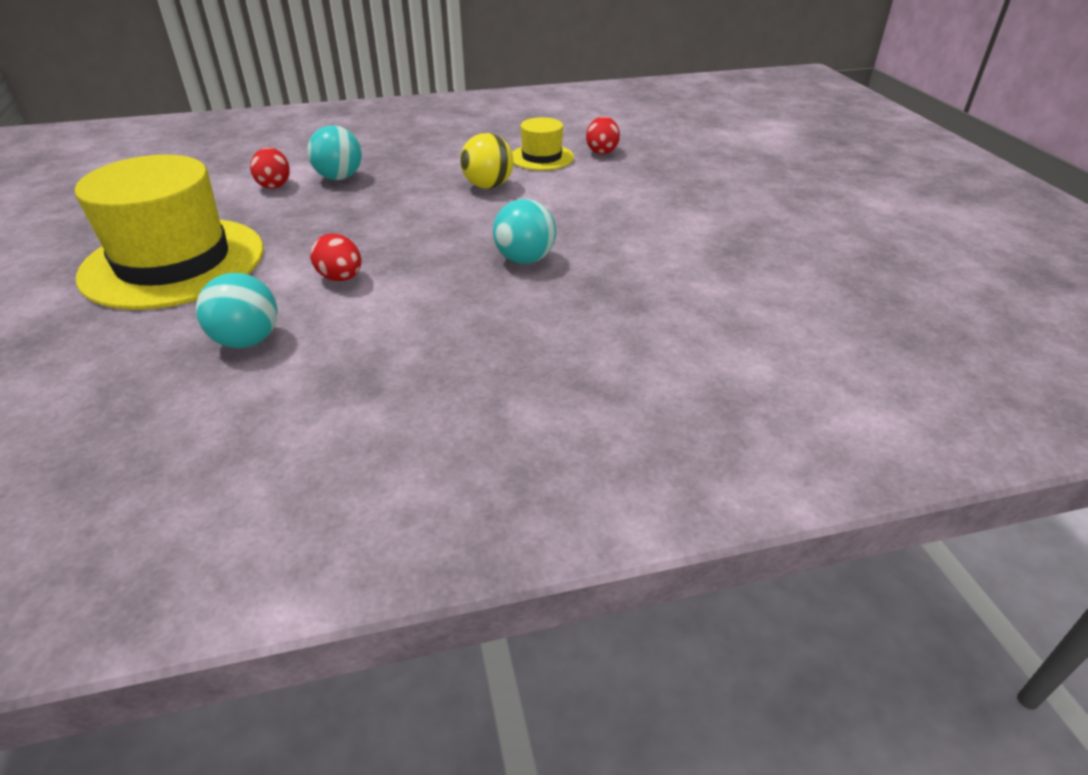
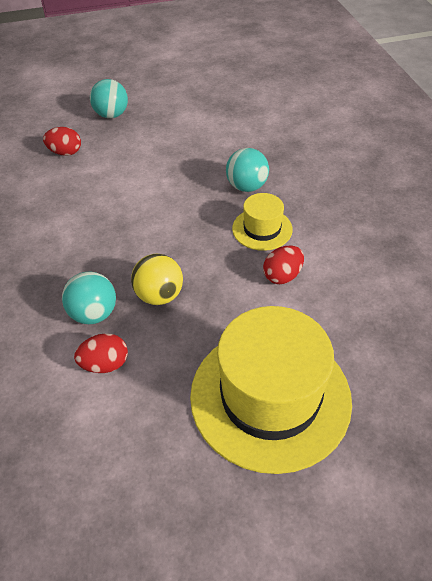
camera: 90 degrees left, 10 degrees up
turquoise ball [196,273,278,348] -> turquoise ball moved to [90,79,128,118]
yellow ball [460,133,514,189] -> yellow ball moved to [131,254,183,305]
yellow hat [512,117,574,170] -> yellow hat moved to [232,193,293,251]

